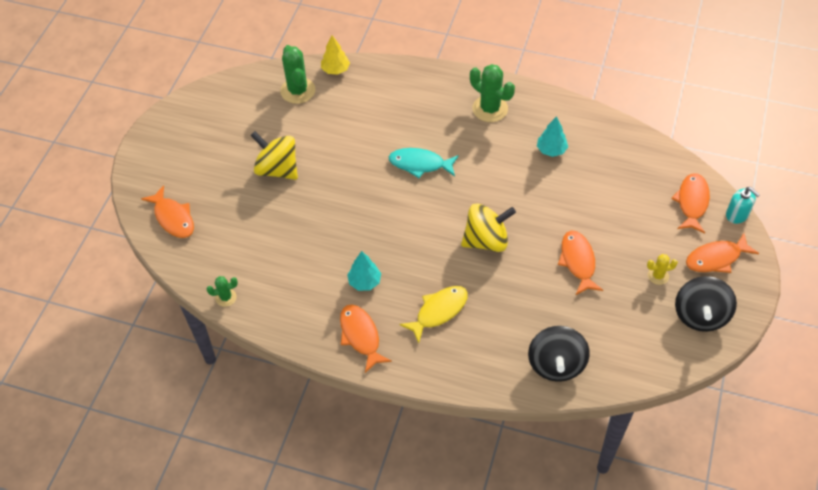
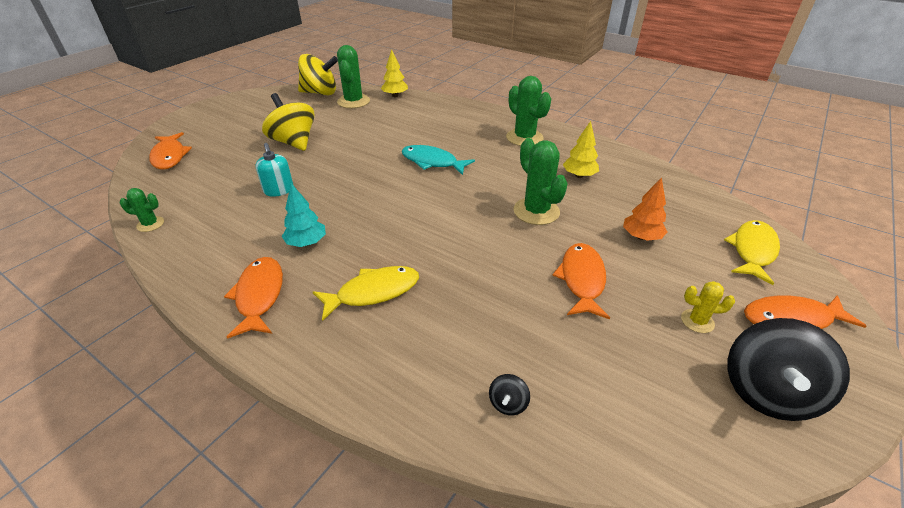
camera: 15 degrees right, 15 degrees down
yellow spinning top [461,203,516,252] -> yellow spinning top moved to [298,54,338,95]
black spinning top [528,326,590,382] -> black spinning top [489,374,530,415], size x0.41
turquoise tree [537,116,568,157] -> yellow tree [563,121,599,178]
orange fish [671,173,710,234] -> yellow fish [724,220,780,285]
turquoise soap dispenser [726,187,760,224] -> turquoise soap dispenser moved to [256,143,294,197]
none -> green cactus [514,138,568,225]
none -> orange tree [623,178,667,241]

